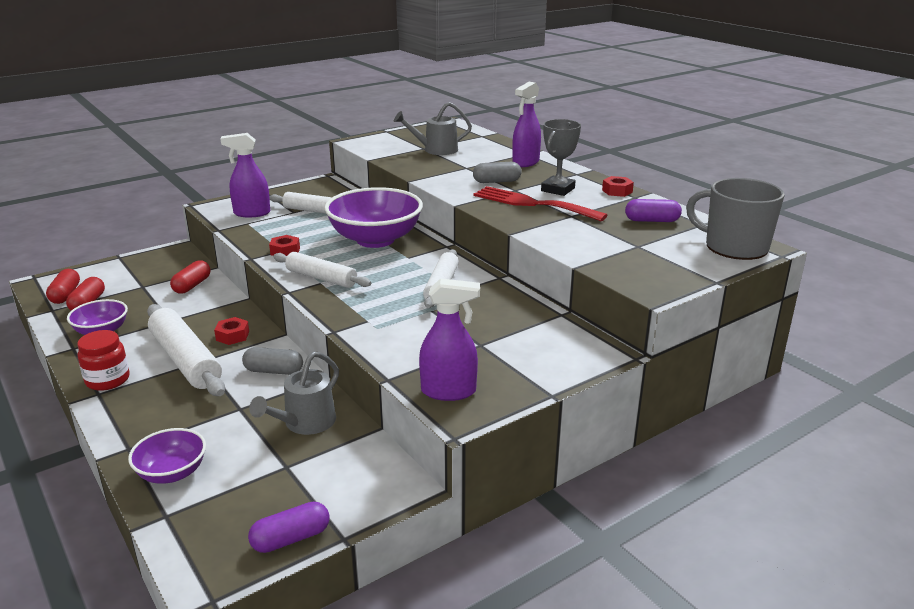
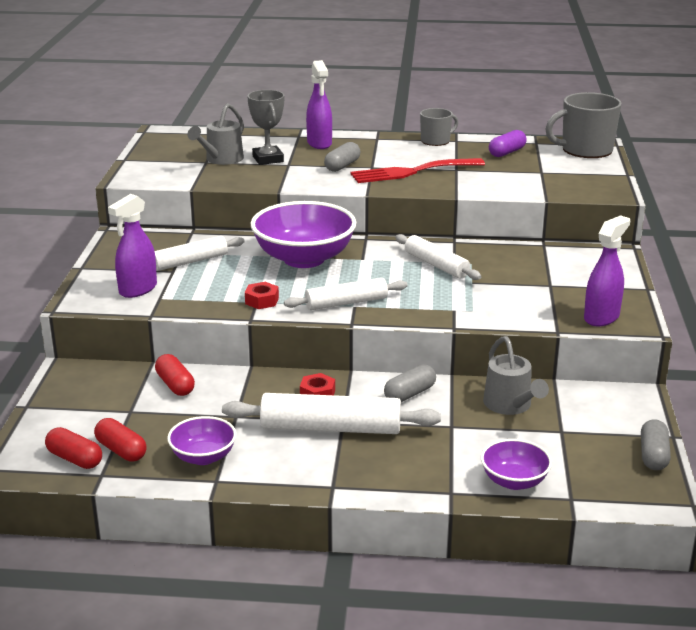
camera: 50 degrees left, 0 degrees up
red jar [77,330,130,391] -> none
purple capsule [248,501,330,553] -> grey capsule [641,419,671,470]
grey trophy [541,119,581,196] -> grey trophy moved to [247,90,284,165]
red nut [602,176,634,197] -> grey mug [420,108,458,146]

